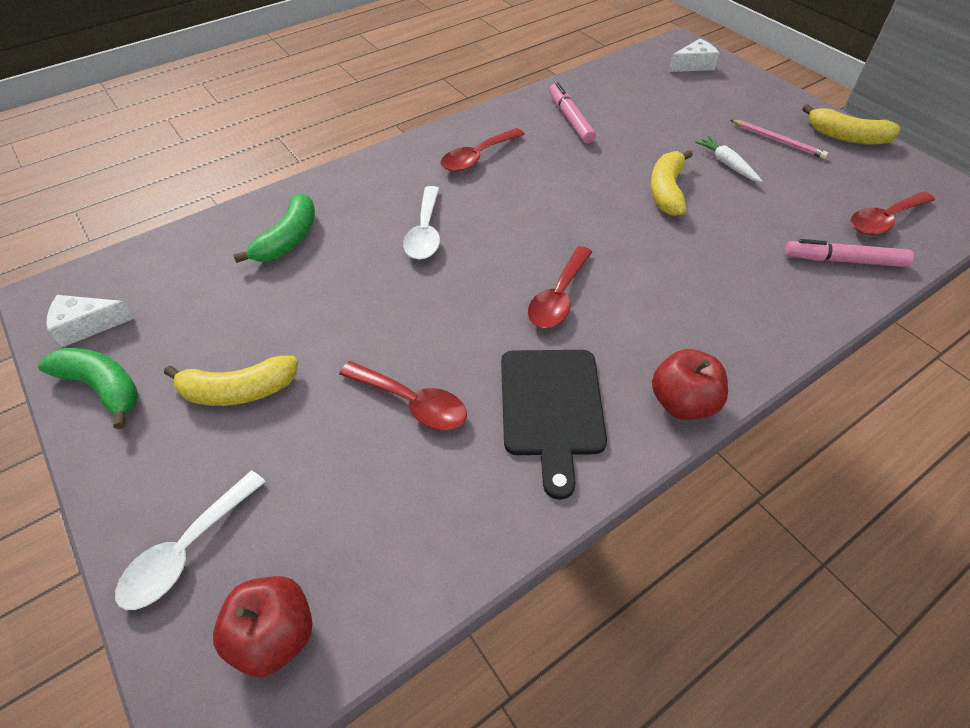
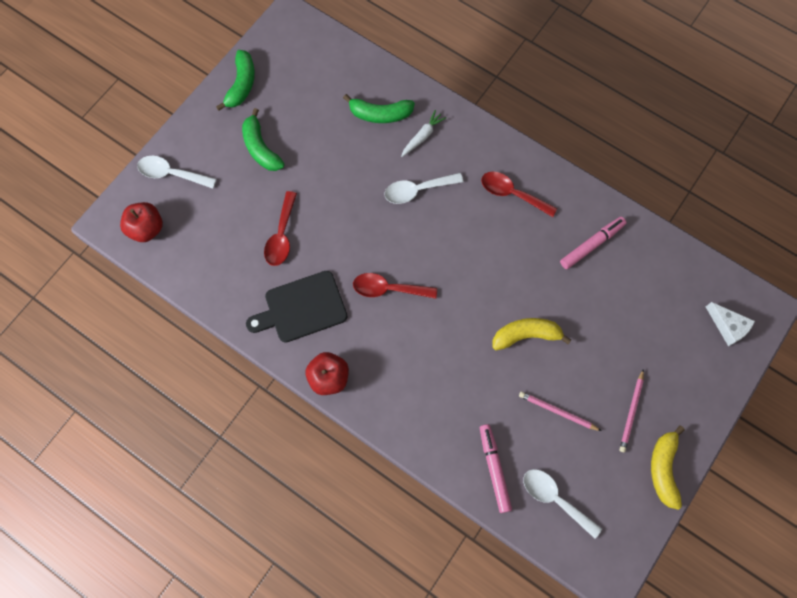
camera: 70 degrees right, 20 degrees up
white cheese [47,295,135,347] -> none
yellow banana [164,356,298,406] -> green banana [242,108,284,171]
white carrot [695,136,762,183] -> white carrot moved to [401,110,446,157]
red spoon [850,191,935,235] -> white spoon [523,469,602,538]
none -> pink pencil [519,391,601,431]

